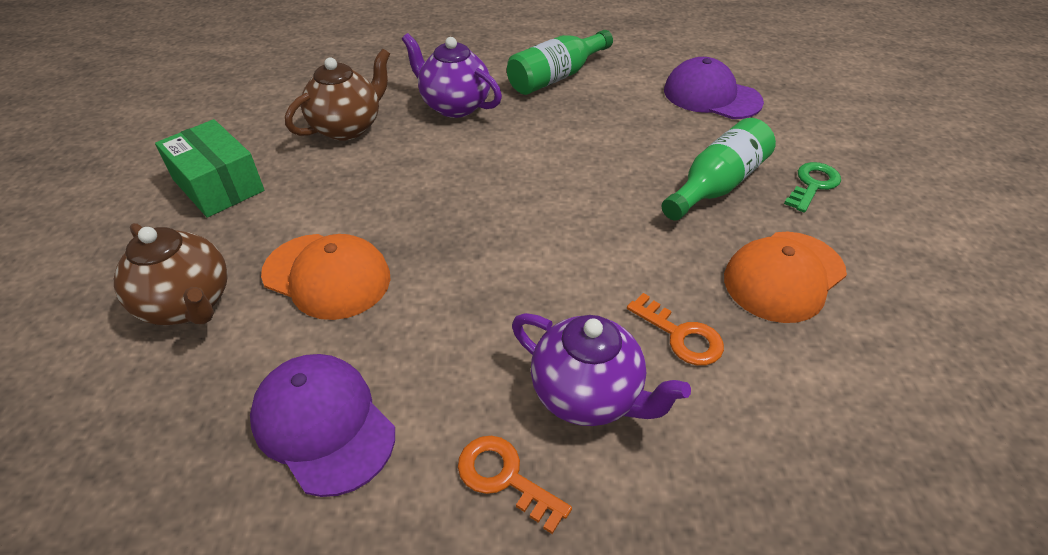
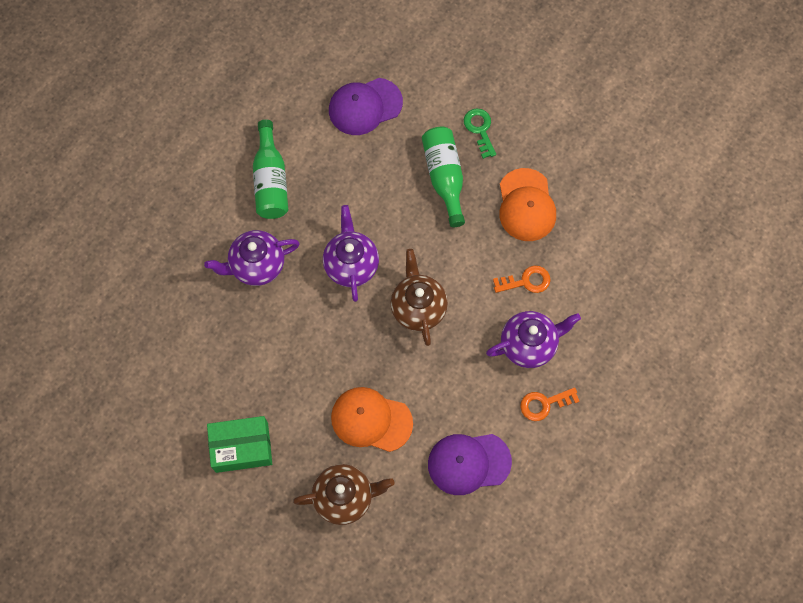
camera: 55 degrees left, 25 degrees up
orange cap [261,234,390,320] -> orange cap turned 135 degrees counterclockwise [331,387,413,452]
brown teapot [285,49,390,141] -> brown teapot moved to [391,249,448,346]
none -> purple teapot [323,205,379,302]

